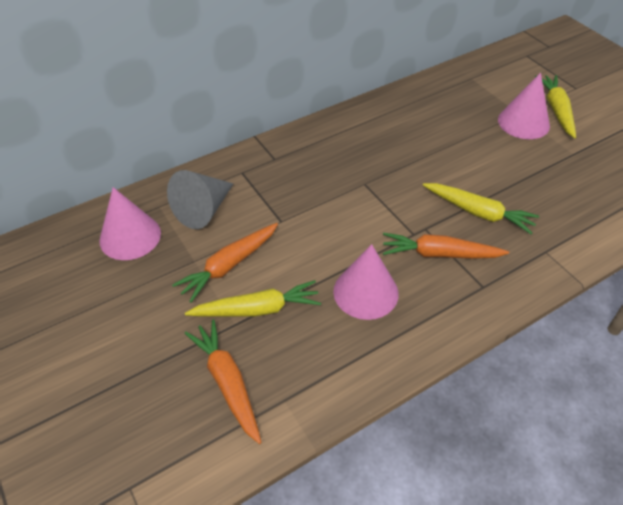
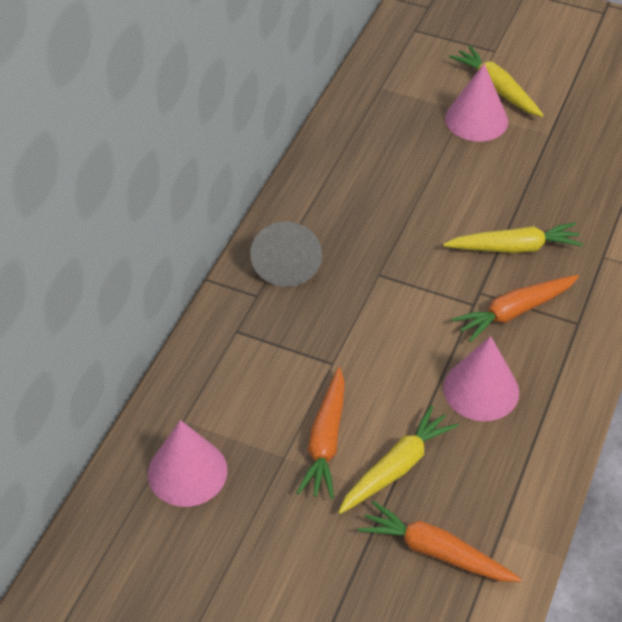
camera: 35 degrees left, 0 degrees up
grey cone [167,170,233,229] -> grey cone moved to [250,222,322,287]

